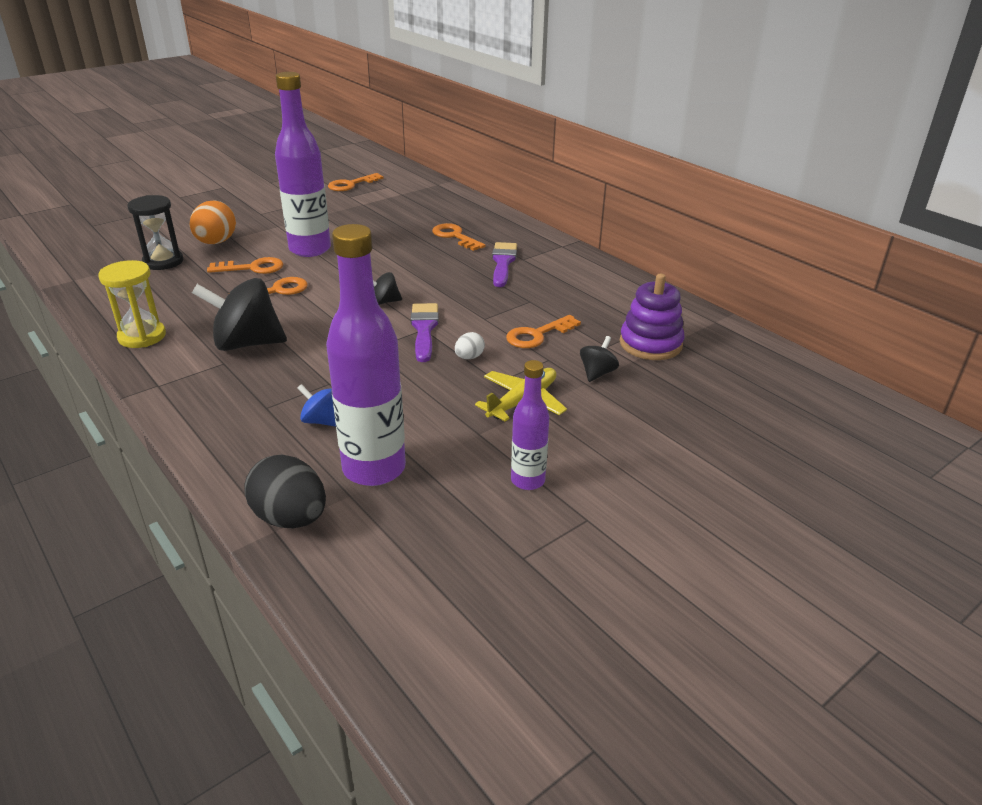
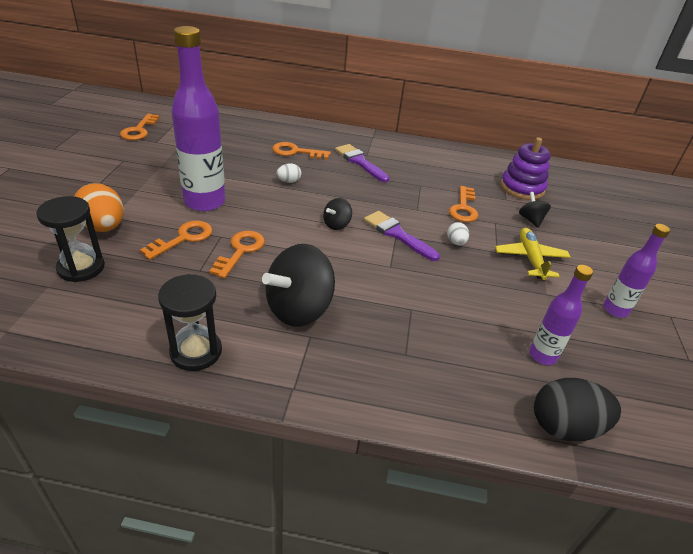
camera: 45 degrees left, 5 degrees up
yellow hourglass [98,260,166,348] -> black hourglass [158,274,222,371]
blue spinning top [298,384,336,427] -> none
purple bottle [326,224,406,486] -> purple bottle [529,265,593,365], size x0.54
none -> white egg [276,163,301,183]

